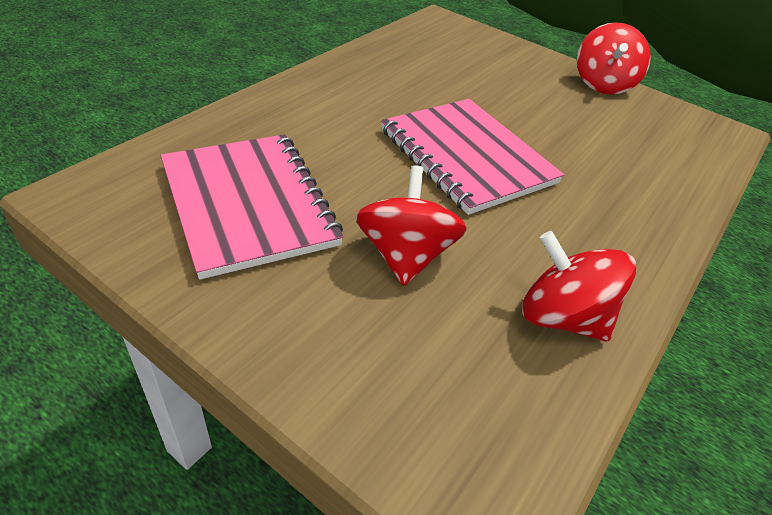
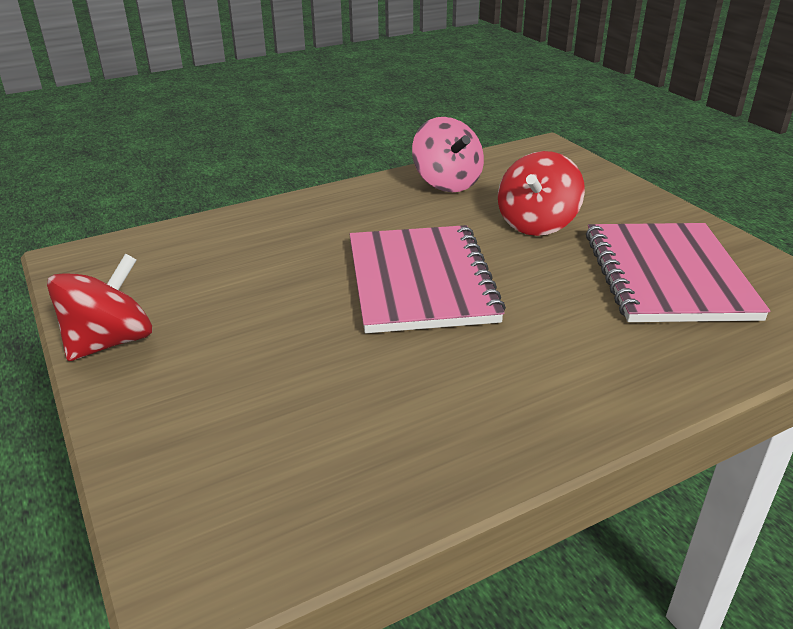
camera: 150 degrees left, 10 degrees down
red spinning top [522,231,636,342] -> pink spinning top [412,117,484,192]

